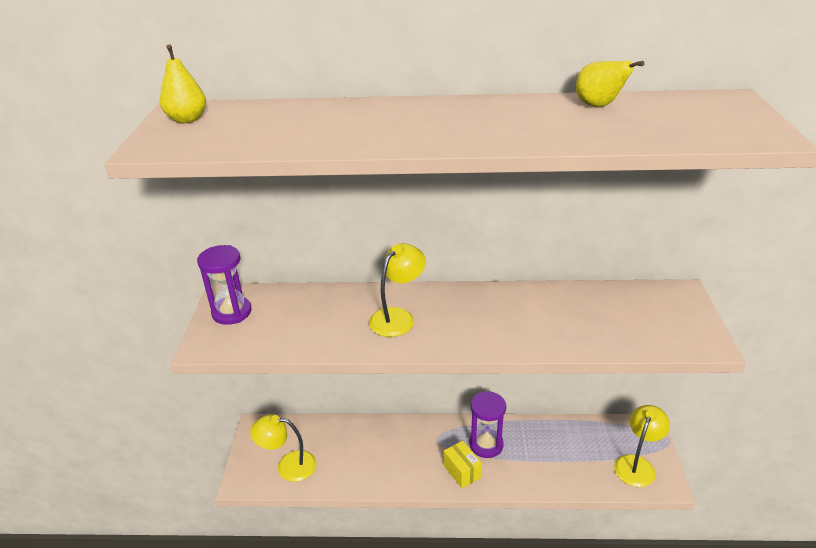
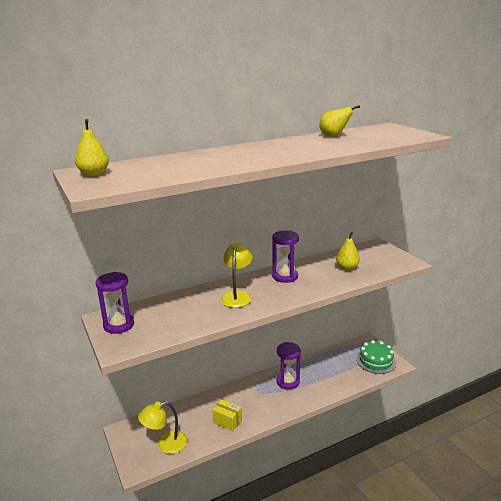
camera: 30 degrees left, 10 degrees down
yellow box [444,441,482,488] -> yellow box moved to [212,399,242,431]
yellow lamp [614,405,670,487] -> green cake [356,340,396,374]
none -> purple hourglass [272,231,299,283]
none -> yellow pear [336,232,360,271]

